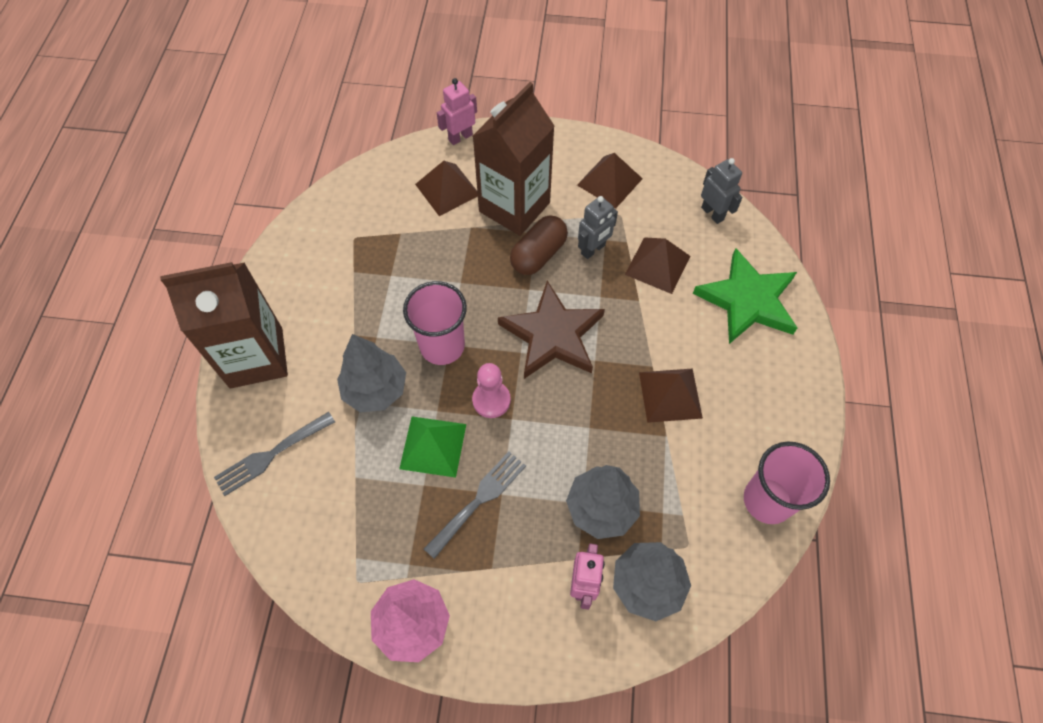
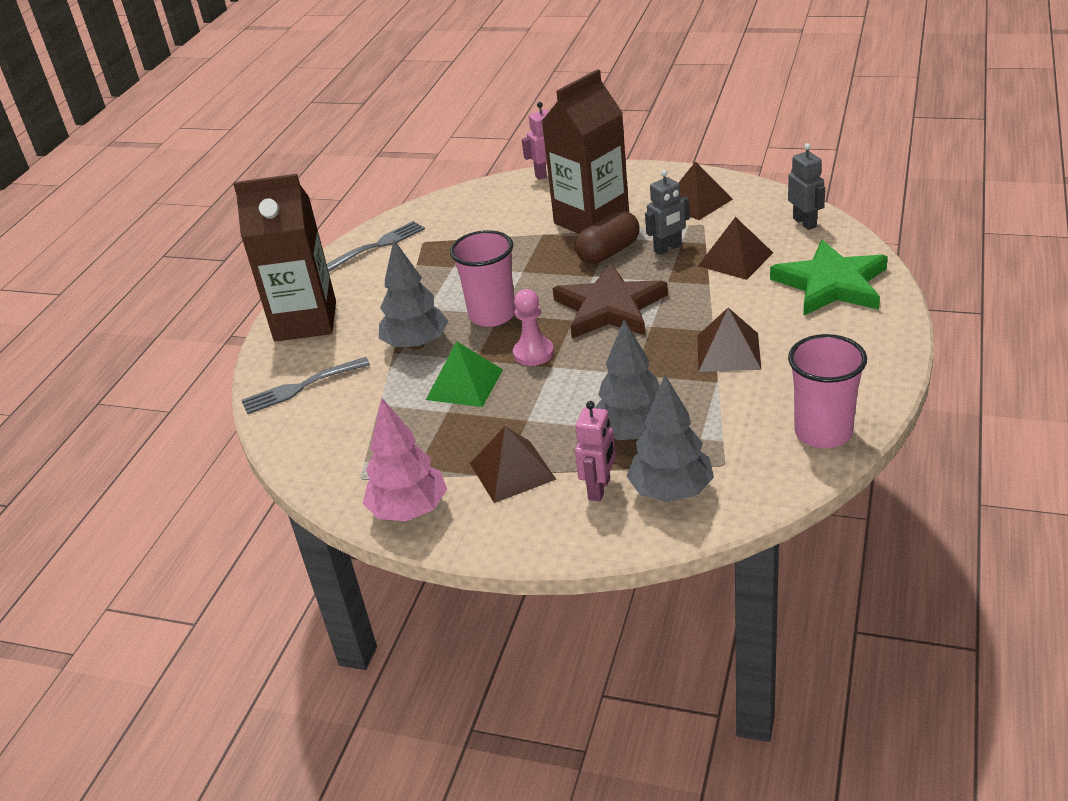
camera: 15 degrees right, 25 degrees down
brown pyramid [415,161,478,216] -> brown pyramid moved to [470,426,556,503]
grey fork [424,451,526,559] -> grey fork moved to [327,221,425,272]

